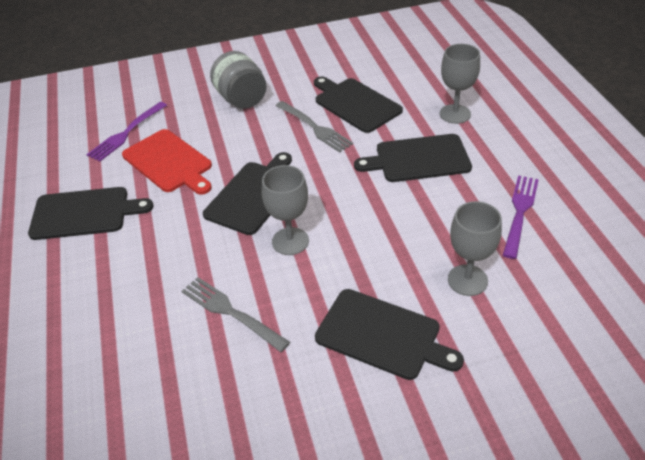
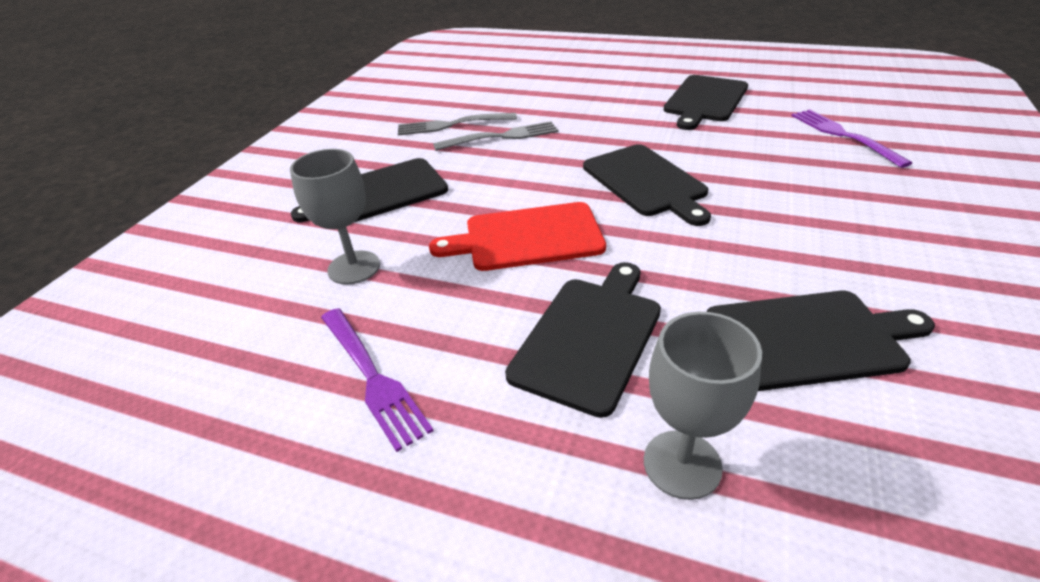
camera: 125 degrees right, 5 degrees down
red cutting board [122,129,212,195] -> red cutting board moved to [429,202,606,271]
grey jar [210,51,267,109] -> none
grey goblet [262,165,309,255] -> none
grey fork [276,101,353,153] -> grey fork moved to [398,113,517,135]

